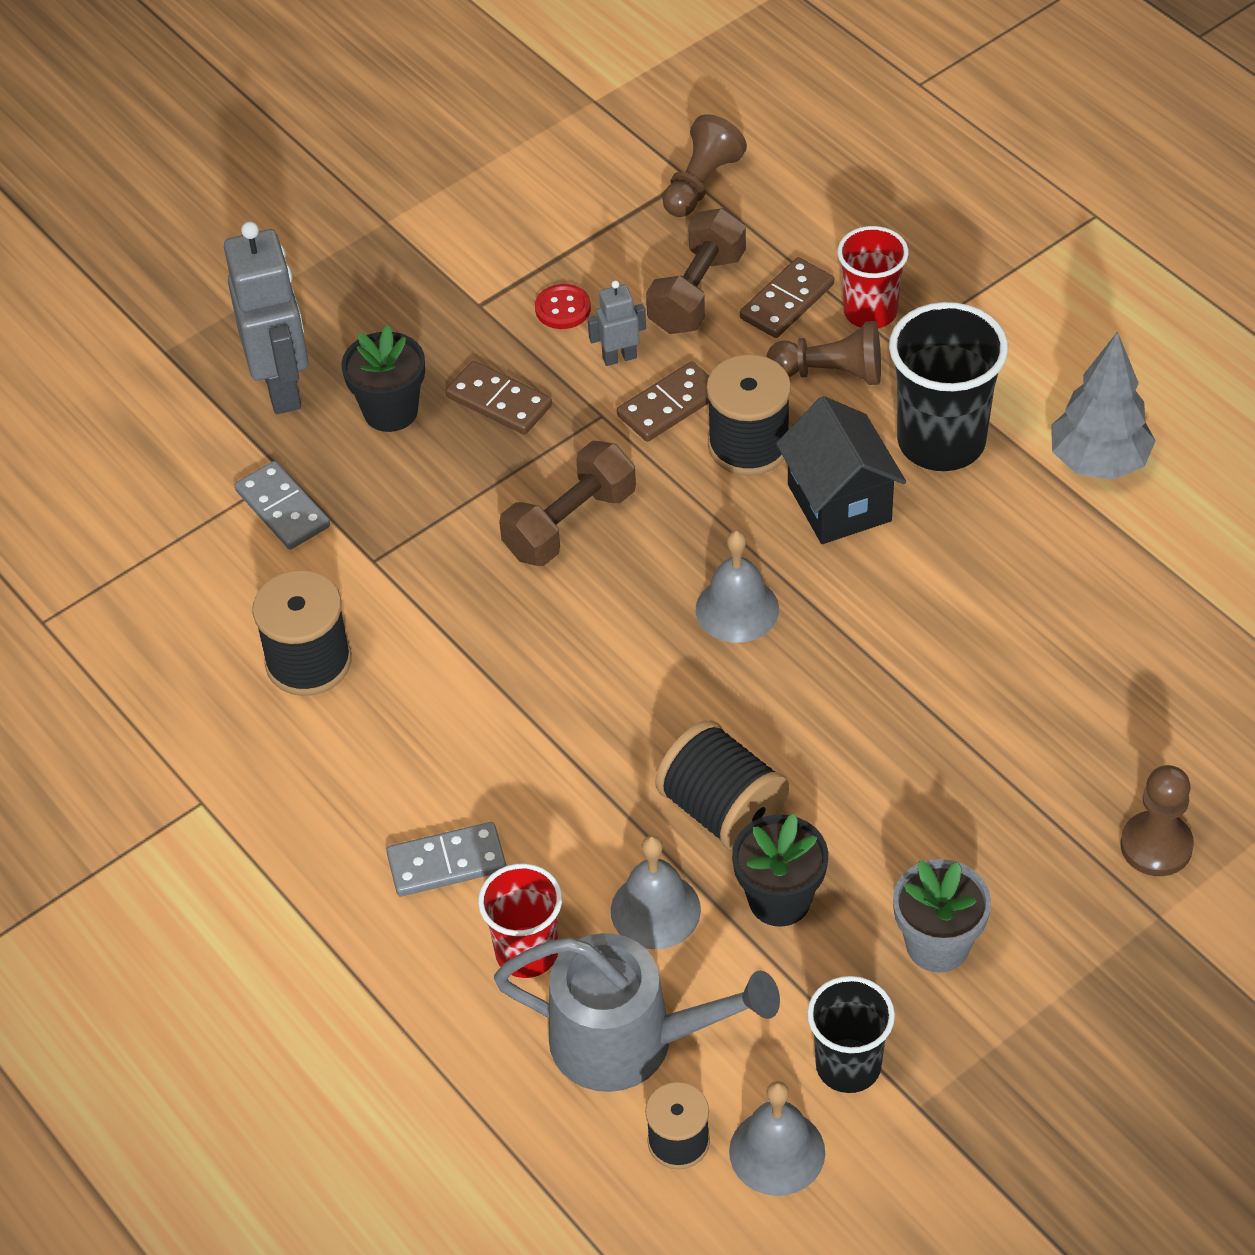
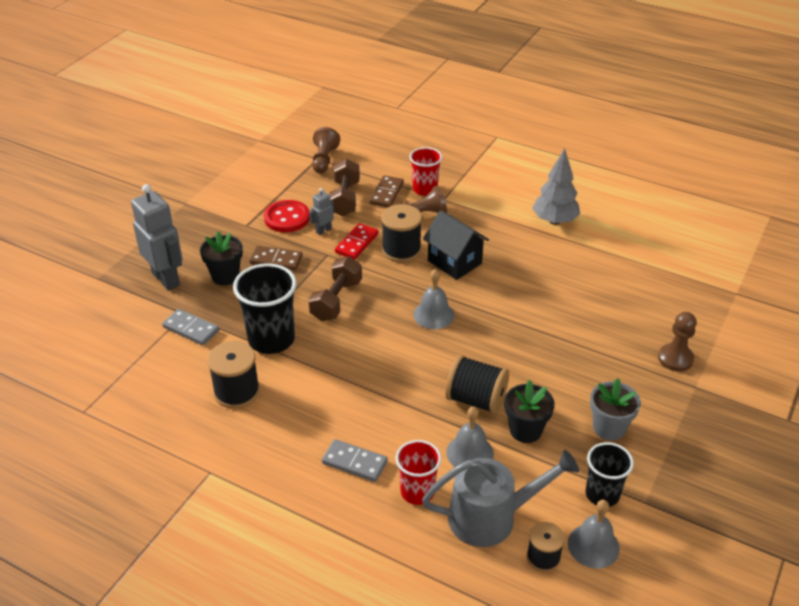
camera: 25 degrees left, 10 degrees down
grey domino [386,822,506,896] -> grey domino turned 60 degrees clockwise [322,439,388,482]
red button [535,284,591,329] -> red button [264,200,310,232], size x1.70
brown domino [617,361,709,442] -> red domino [335,223,378,260]
black cup [889,302,1008,471] -> black cup moved to [233,263,297,354]

